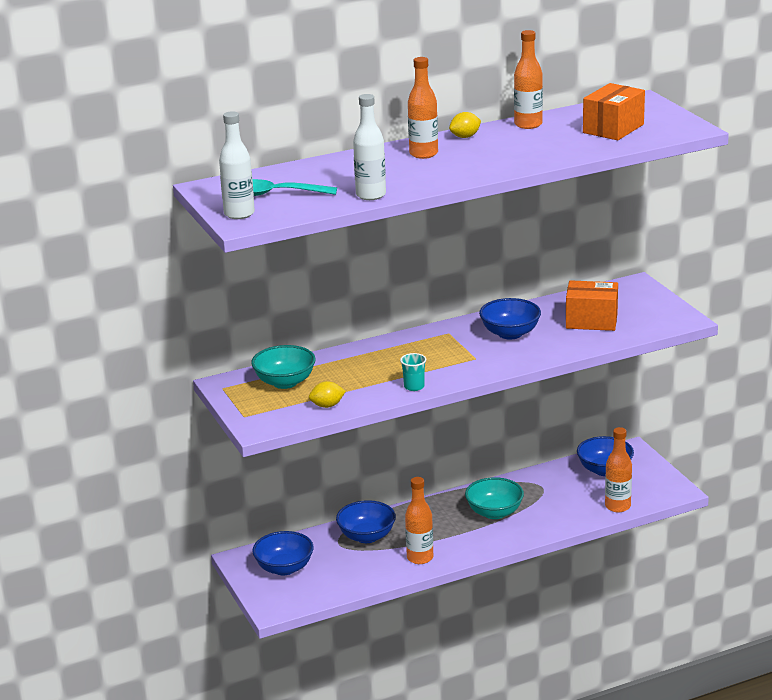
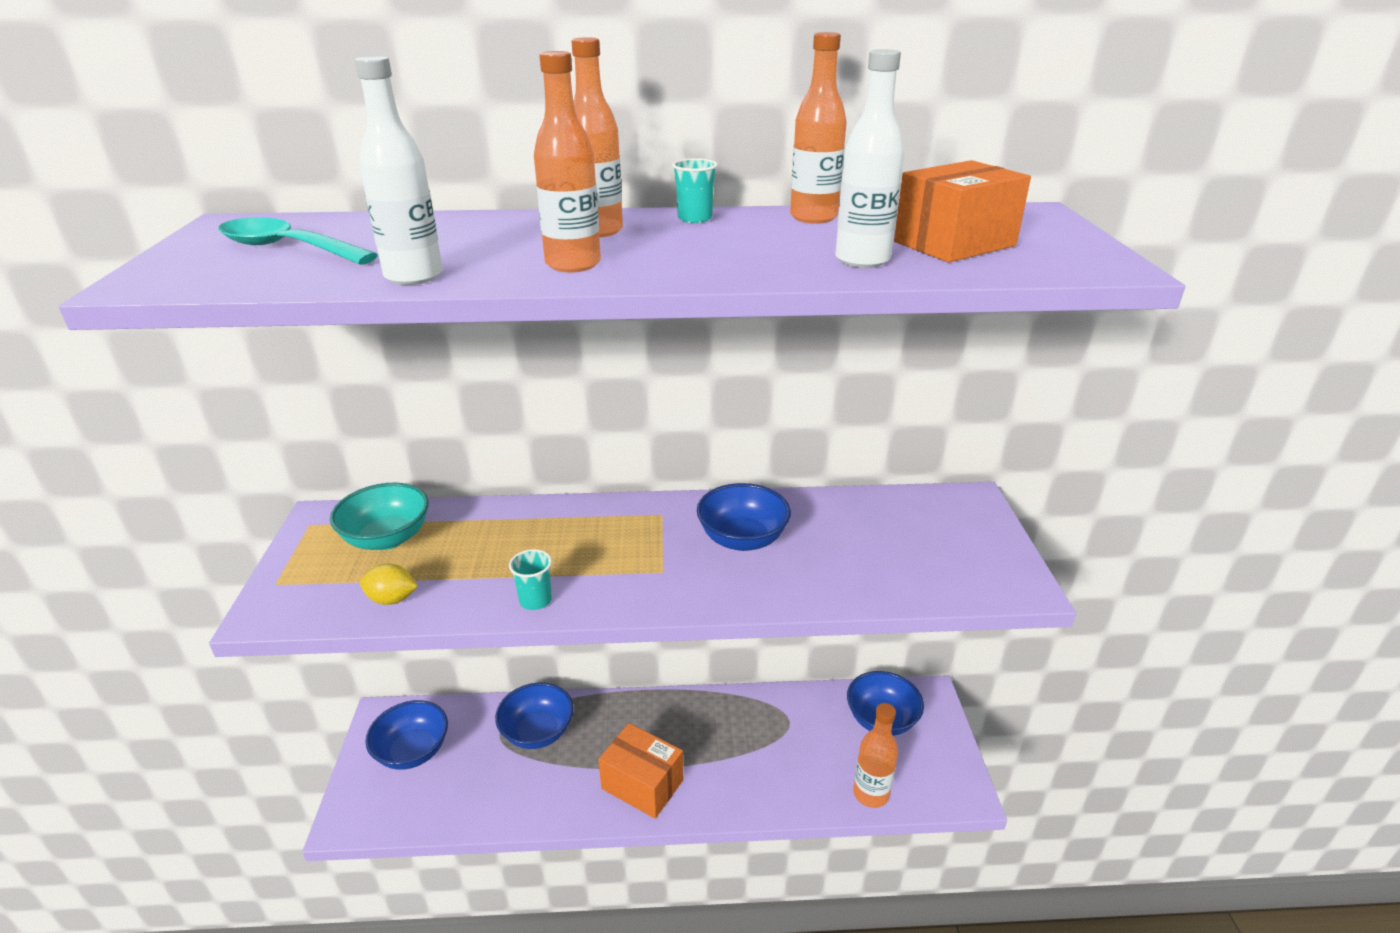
camera: 20 degrees right, 5 degrees up
white bottle [219,111,255,219] -> white bottle moved to [835,49,904,268]
orange bottle [405,477,433,564] -> orange bottle moved to [534,51,601,272]
yellow lemon [449,112,481,138] -> turquoise cup [672,158,718,223]
turquoise bowl [465,477,524,519] -> none
orange box [566,280,618,331] -> orange box moved to [598,723,683,819]

